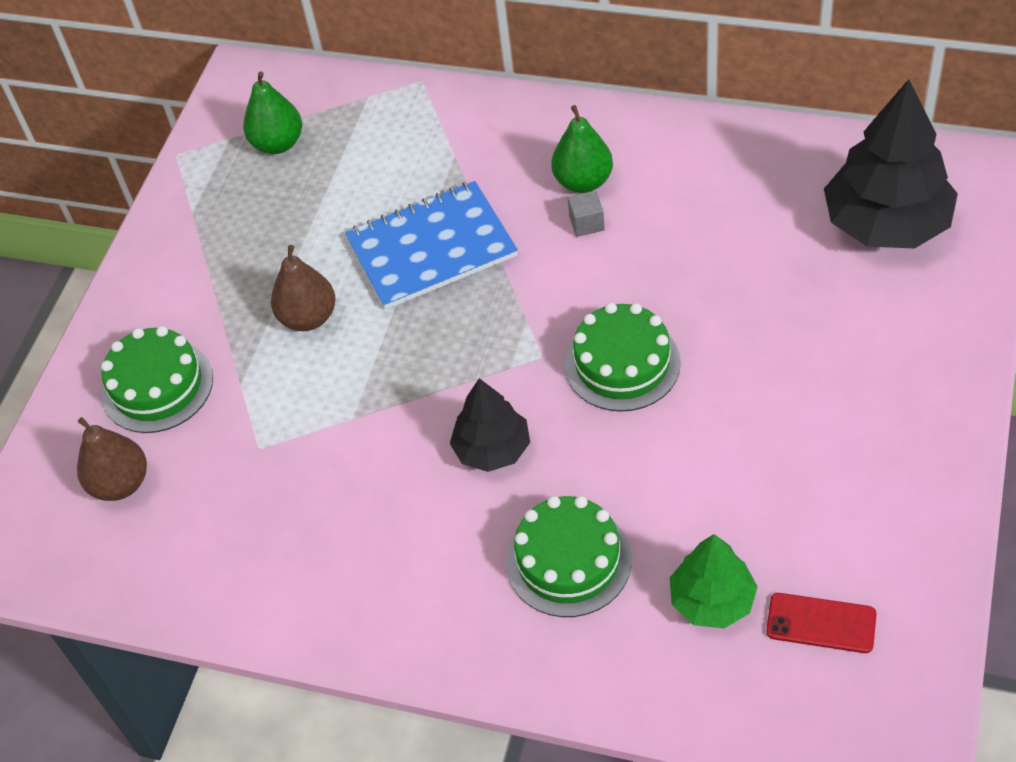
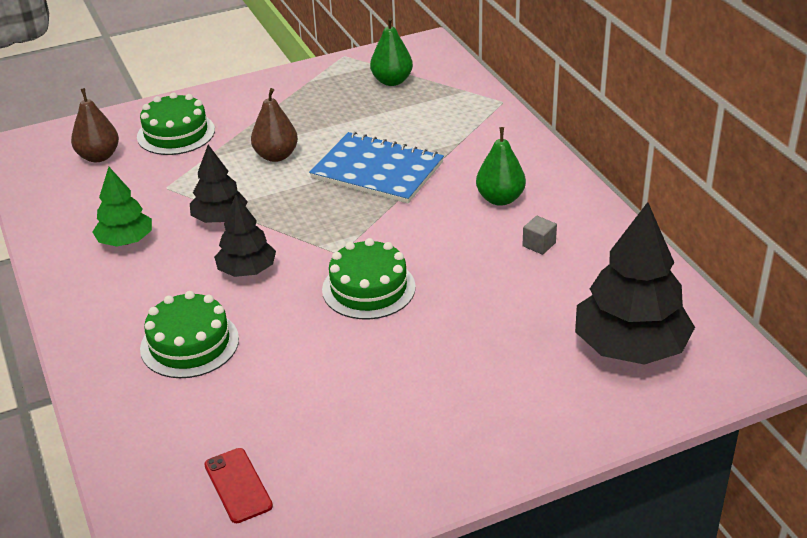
camera: 45 degrees right, 15 degrees down
grey cube [568,191,605,237] -> grey cube moved to [522,216,557,255]
green tree [670,534,758,628] -> green tree moved to [93,167,152,247]
none -> black tree [190,145,248,223]

